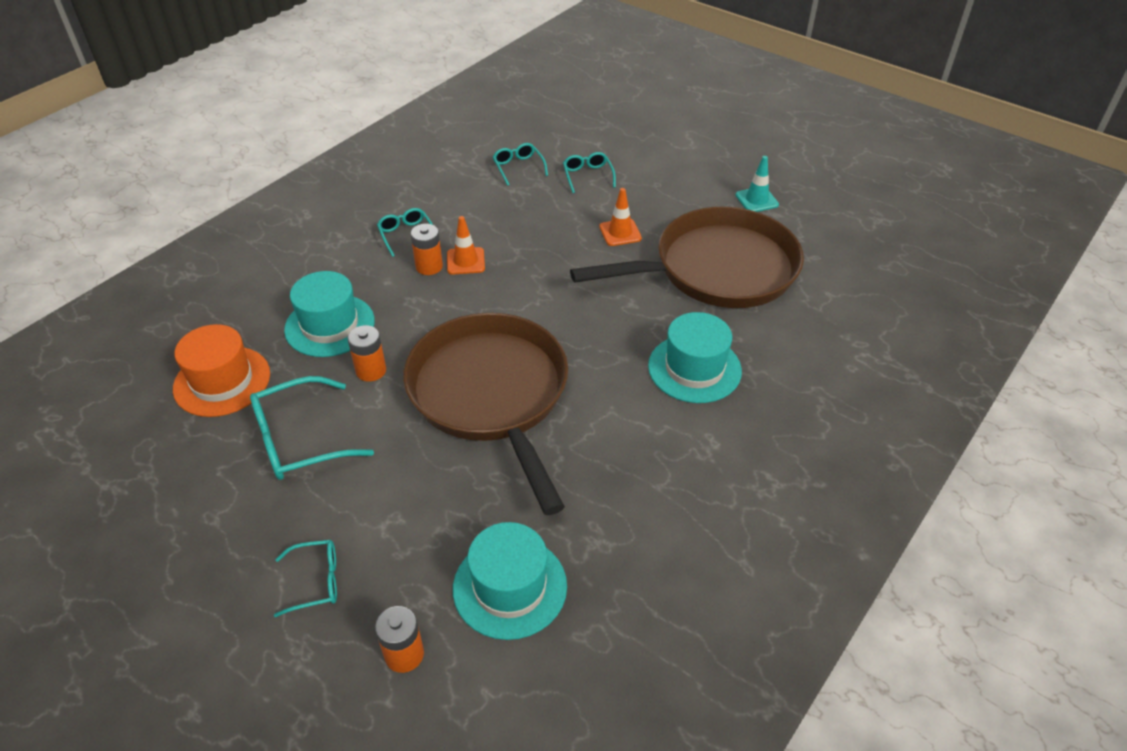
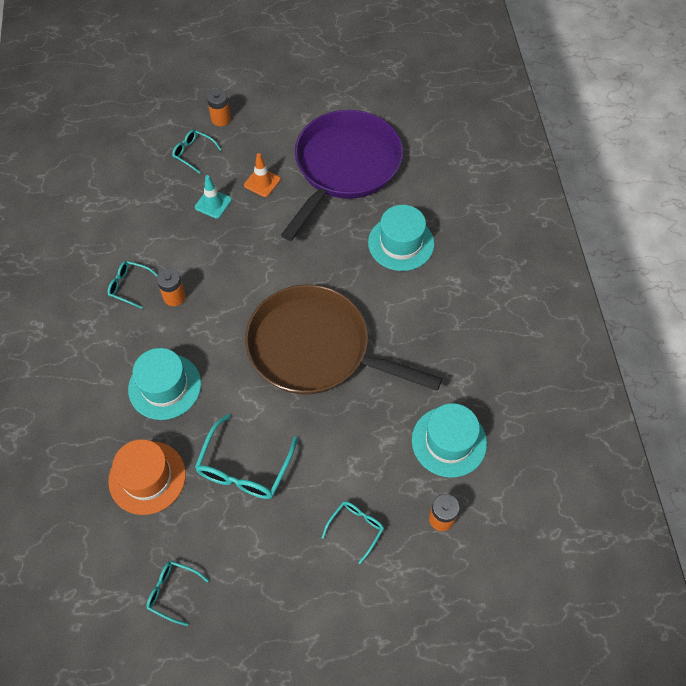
camera: 45 degrees left, 15 degrees up
orange battery [348,325,386,382] -> orange battery moved to [207,89,231,126]
orange traffic cone [447,216,485,274] -> none
turquoise glasses [493,143,548,186] -> turquoise glasses moved to [146,561,209,626]
brown pan [570,206,804,308] -> purple pan [281,110,403,241]
turquoise traffic cone [735,156,779,212] -> turquoise traffic cone moved to [195,175,232,219]

